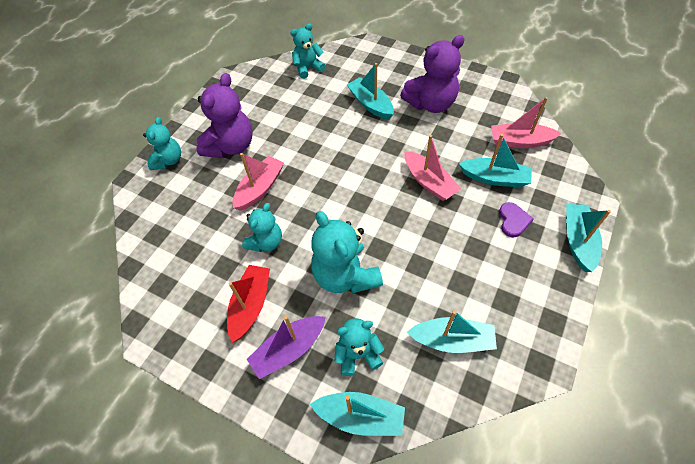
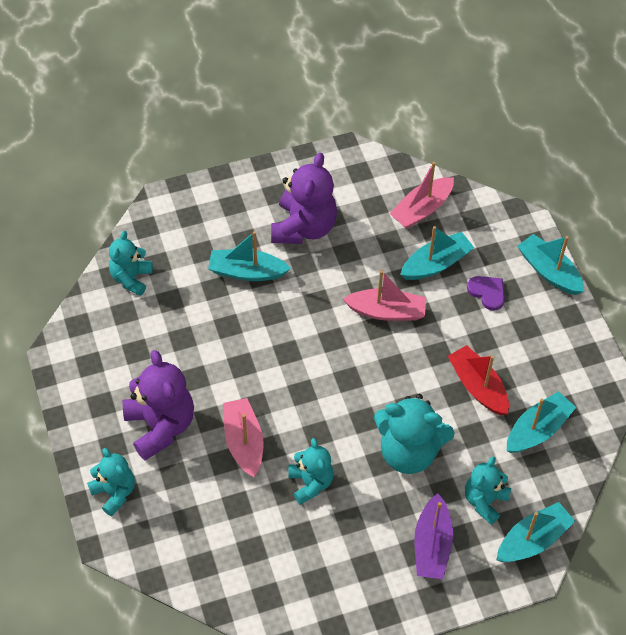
camera: 50 degrees left, 0 degrees up
red boat [227,265,270,343] -> red boat moved to [448,345,509,415]

